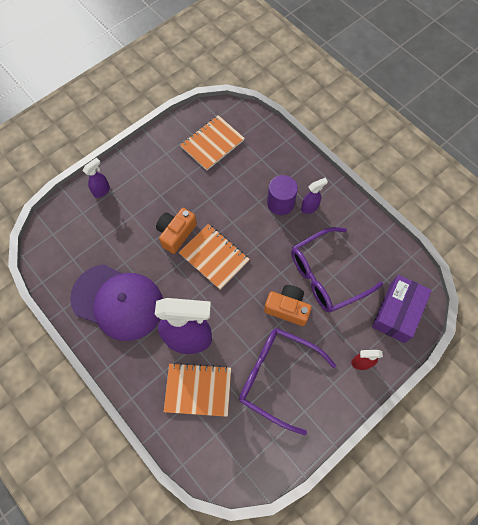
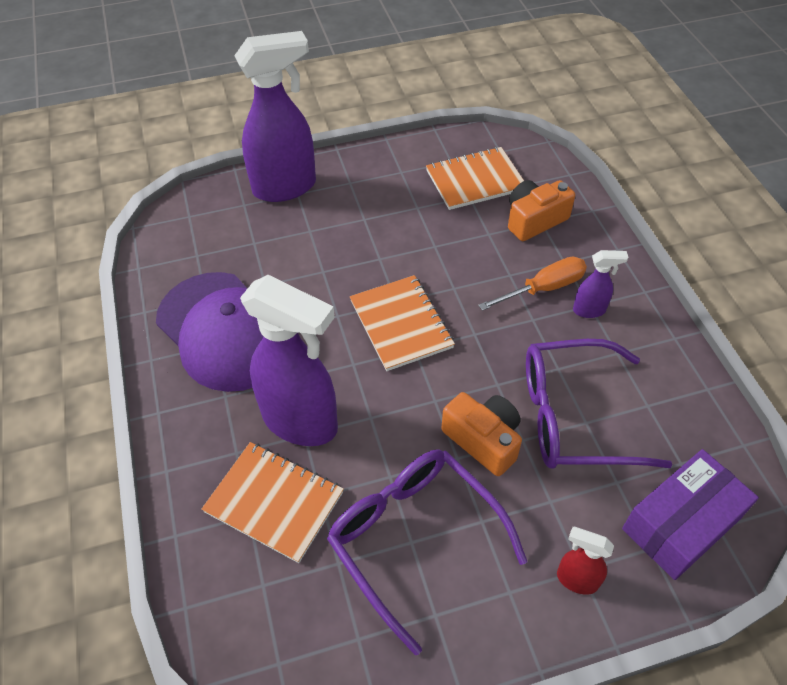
camera: 25 degrees right, 15 degrees down
purple spray bottle [83,158,110,198] -> purple spray bottle [234,31,316,202], size x2.23
orange camera [156,208,197,254] -> orange camera moved to [508,180,575,241]
purple cylinder [267,175,298,215] -> orange screwdriver [478,257,587,311]

